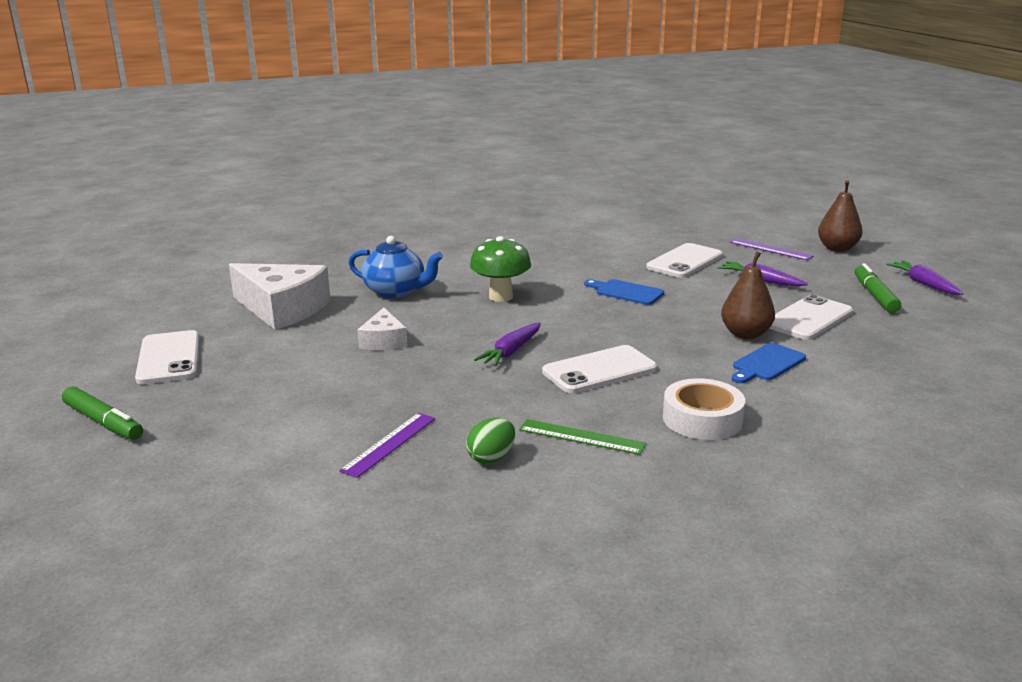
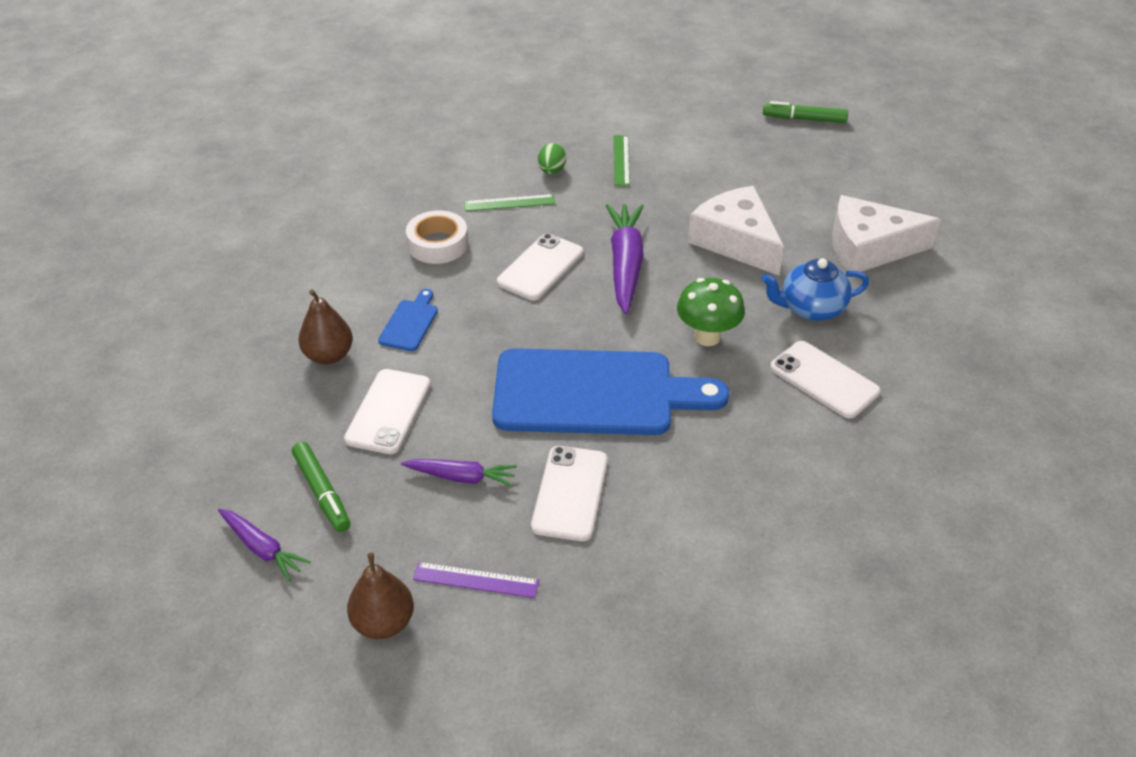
camera: 150 degrees right, 20 degrees up
white phone [135,330,199,384] -> white phone moved to [770,341,880,418]
purple ruler [339,413,435,478] -> green ruler [613,135,630,186]
white cheese [357,307,407,350] -> white cheese [688,186,784,275], size x1.90
purple carrot [474,322,541,366] -> purple carrot [605,204,644,314], size x1.74
blue cutting board [584,279,664,305] -> blue cutting board [492,348,729,435], size x2.48
brown pear [721,251,775,339] -> brown pear moved to [298,290,353,365]

